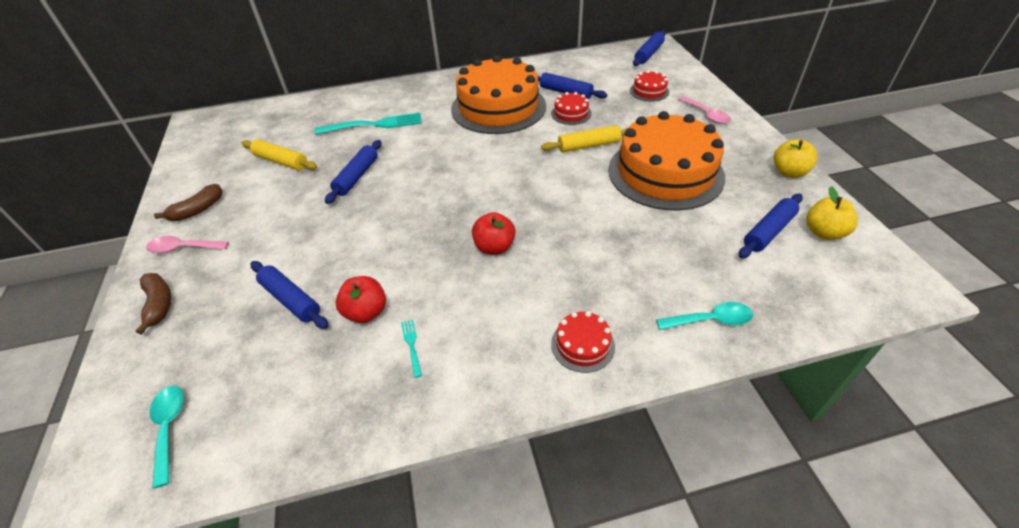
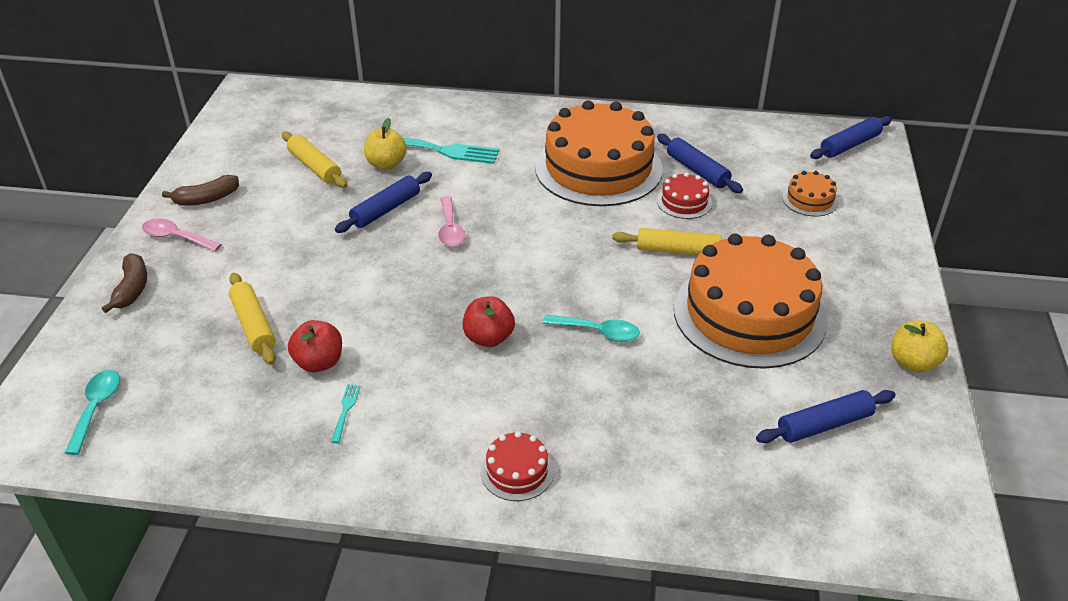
camera: 20 degrees right, 5 degrees down
blue rolling pin [251,261,329,329] -> yellow rolling pin [229,273,276,365]
red cake [630,70,669,101] -> orange cake [782,171,838,216]
turquoise spoon [656,302,753,330] -> turquoise spoon moved to [543,315,640,342]
pink spoon [678,96,731,124] -> pink spoon moved to [438,196,465,247]
yellow apple [806,187,858,240] -> yellow apple moved to [364,118,407,170]

